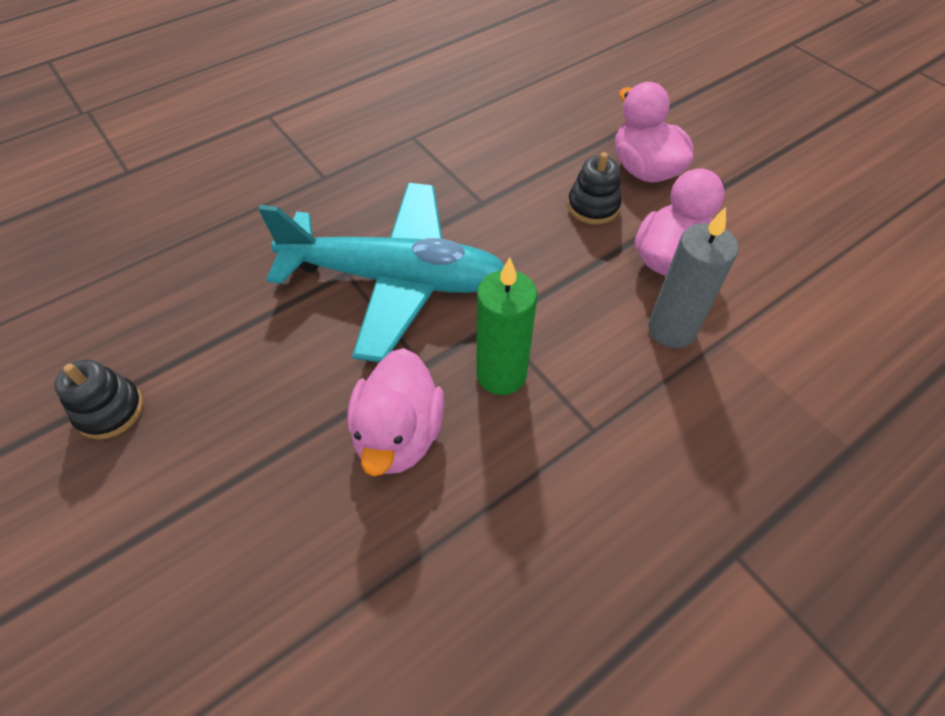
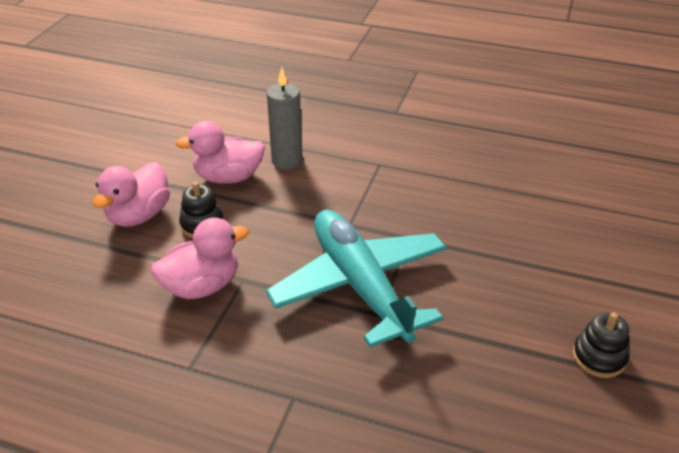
camera: 125 degrees left, 15 degrees down
pink duck [347,348,444,476] -> pink duck moved to [151,217,249,299]
green candle [476,257,537,395] -> none

